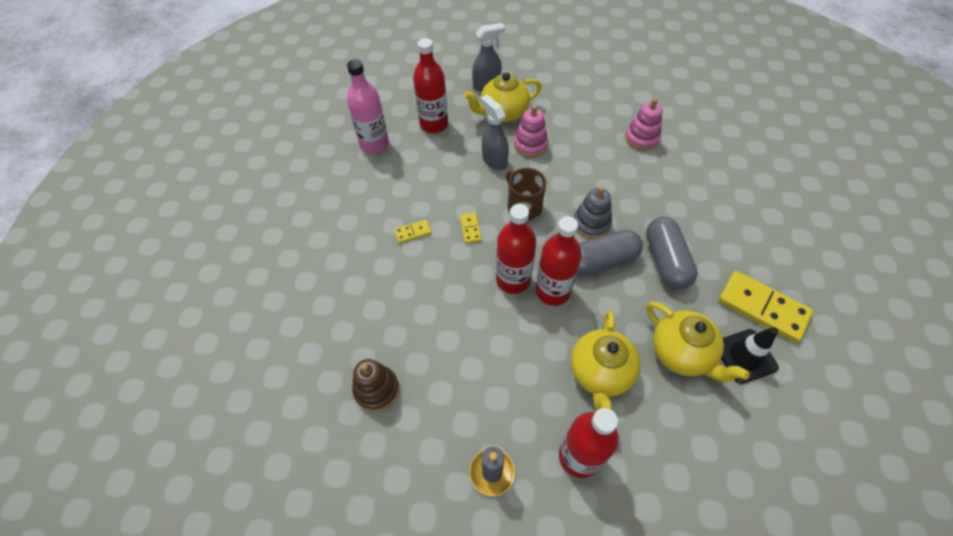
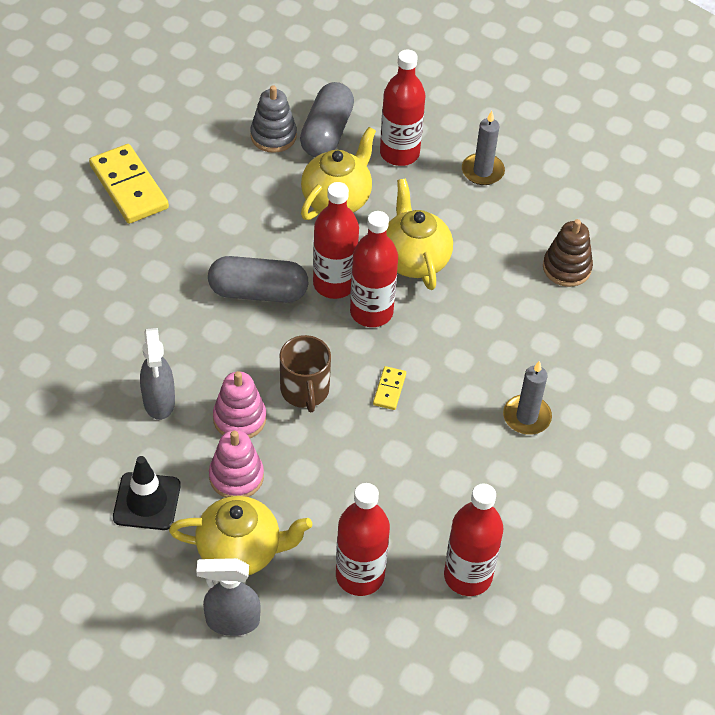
camera: 160 degrees left, 5 degrees down
pink bottle [347,59,389,154] -> red bottle [444,483,504,596]
yellow domino [394,220,431,244] -> none
grey spray bottle [480,95,509,170] -> grey spray bottle moved to [140,328,175,420]
grey stacking toy [574,186,612,239] -> grey stacking toy moved to [250,85,297,153]
pink stacking toy [625,98,662,151] -> pink stacking toy moved to [213,371,266,438]
grey capsule [646,217,698,290] -> grey capsule moved to [300,82,354,157]
yellow teapot [646,301,750,382] -> yellow teapot moved to [387,178,453,290]
black traffic cone [721,327,779,384] -> black traffic cone moved to [113,456,181,530]
none -> grey candle [503,361,552,435]

